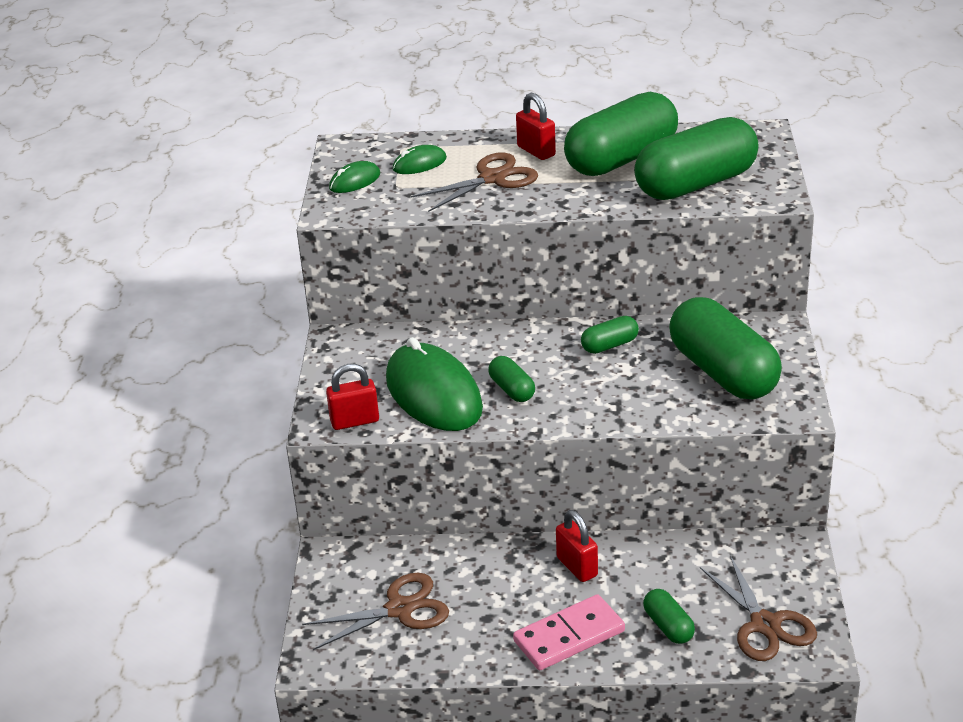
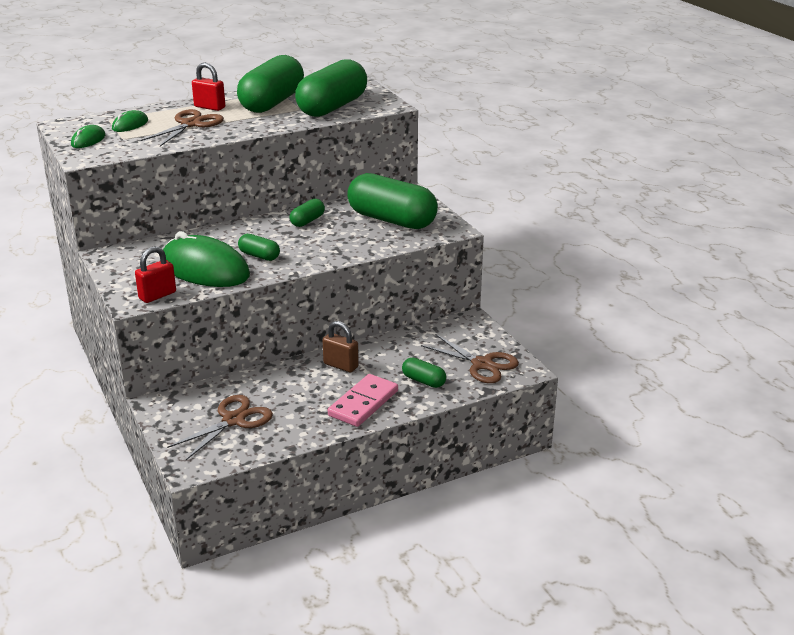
camera: 30 degrees left, 5 degrees down
red padlock [556,510,598,582] -> brown padlock [323,321,359,372]

